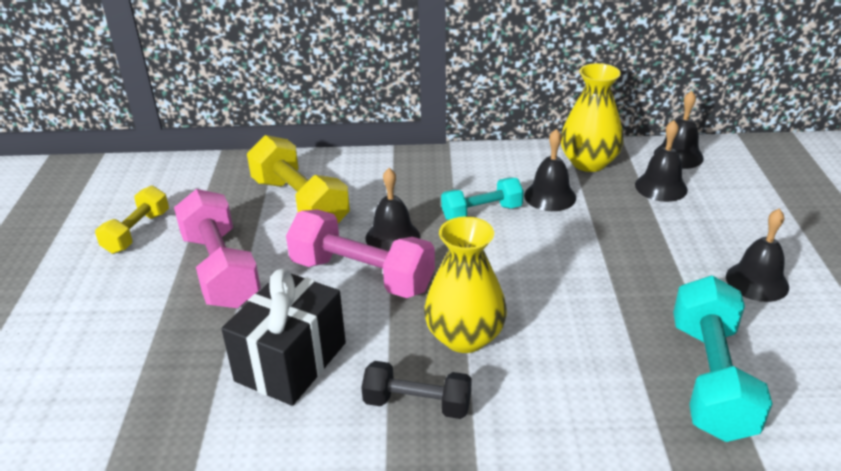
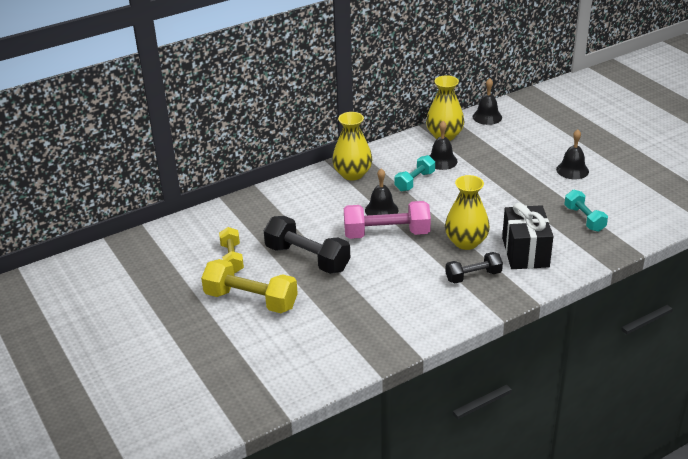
camera: 30 degrees left, 0 degrees up
pink dumbbell [174,189,261,308] -> black dumbbell [264,216,350,274]
black gift [221,269,346,406] -> black gift moved to [502,203,553,269]
yellow dumbbell [247,135,350,223] -> yellow dumbbell moved to [201,259,298,313]
black bell [635,120,688,202] -> none
turquoise dumbbell [673,276,773,442] -> turquoise dumbbell [564,190,608,232], size x0.61
none -> yellow vase [332,112,372,181]

